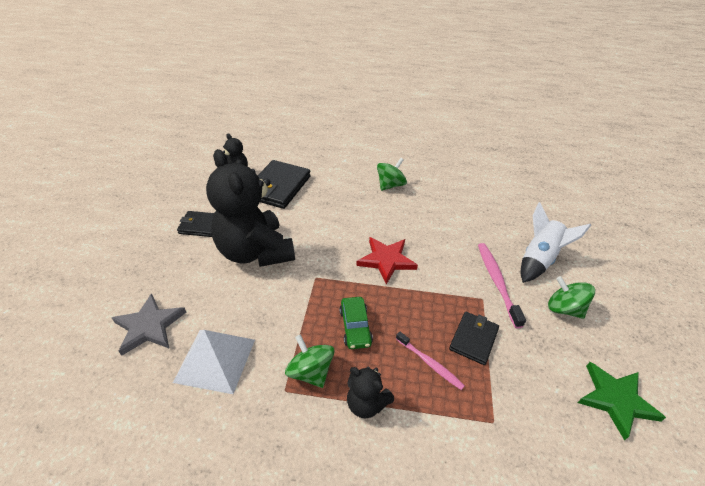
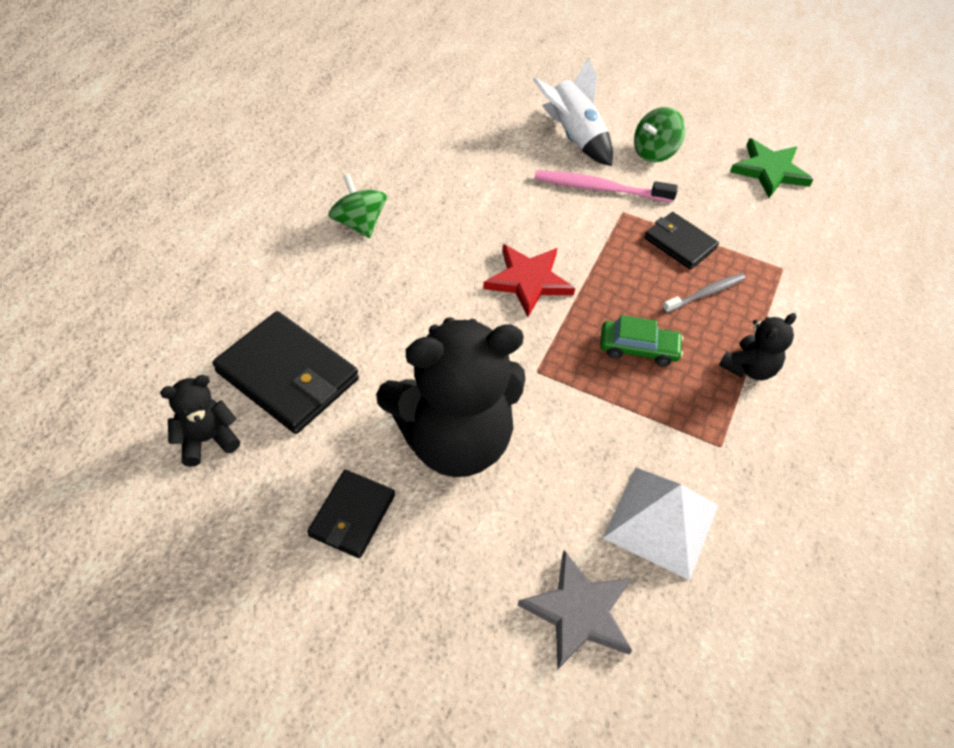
camera: 75 degrees left, 10 degrees up
green spinning top [285,334,334,388] -> none
pink toothbrush [396,332,465,390] -> grey toothbrush [662,273,746,313]

